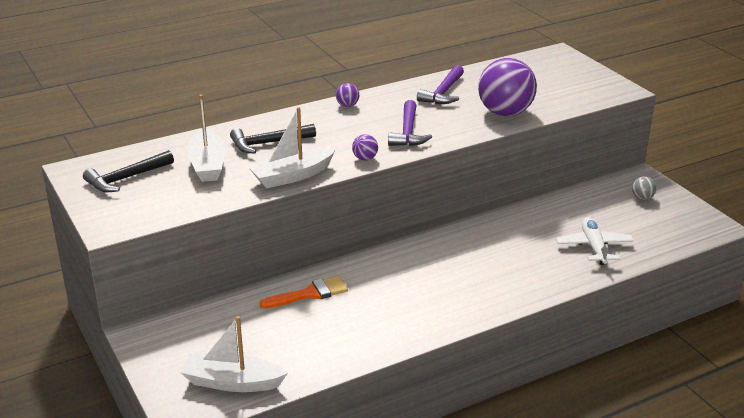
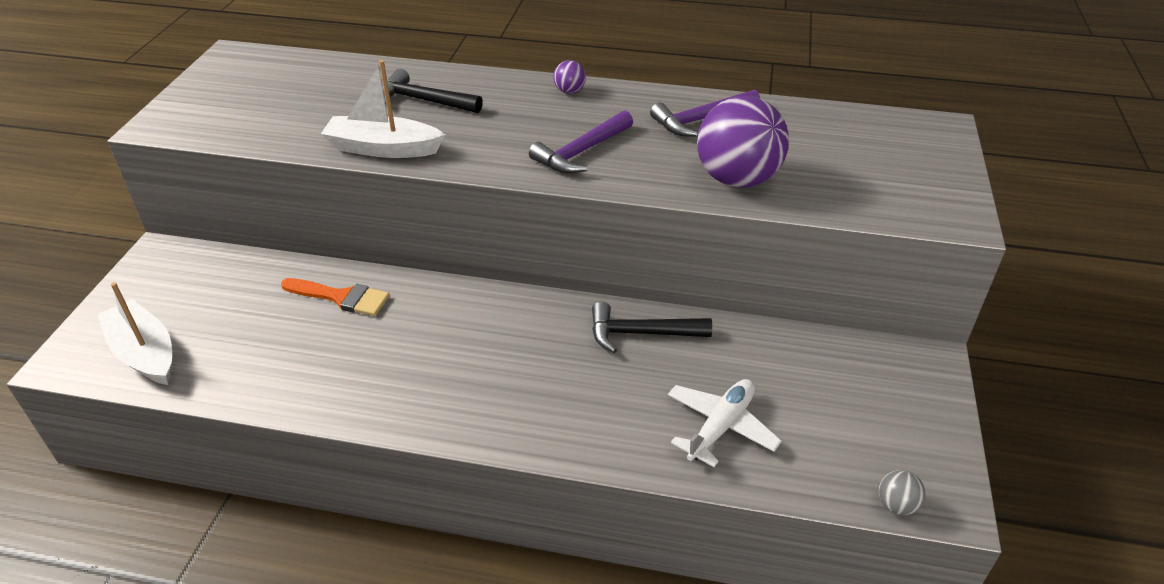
camera: 40 degrees right, 10 degrees up
black hammer [83,150,174,192] -> black hammer moved to [592,302,712,353]
white boat [187,94,225,182] -> none
purple ball [352,134,378,161] -> none
grey ball [632,176,657,200] -> grey ball moved to [878,470,926,515]

